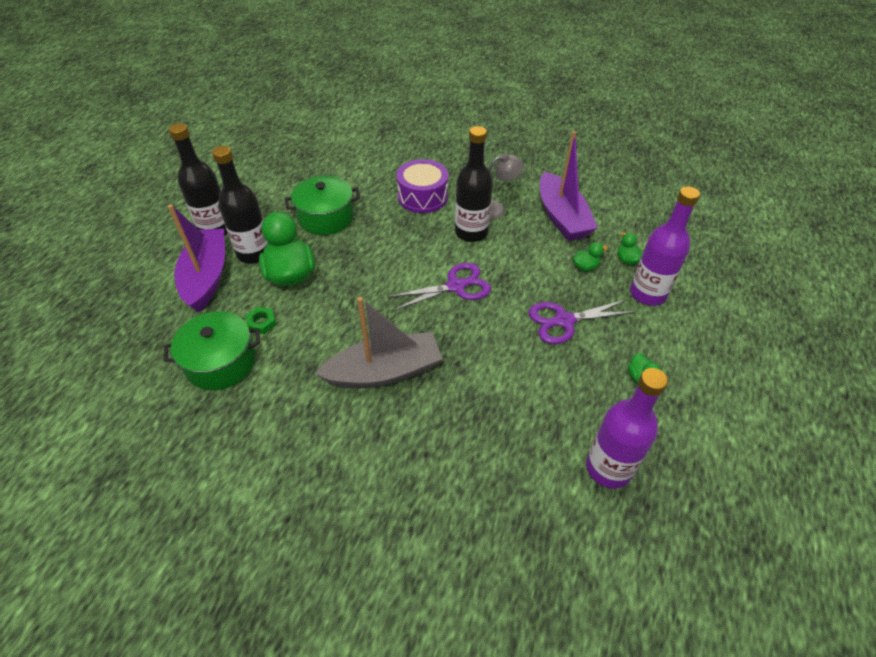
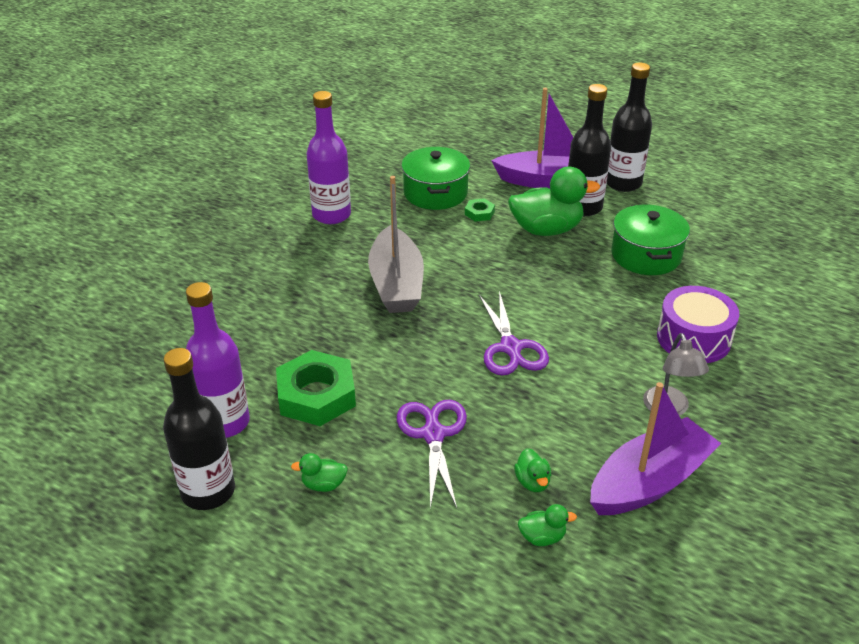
camera: 100 degrees right, 10 degrees down
black bottle [455,126,493,242] -> black bottle moved to [163,348,235,510]
purple boat [540,131,598,241] -> purple boat turned 150 degrees clockwise [590,382,722,515]
purple bottle [630,186,700,306] -> purple bottle moved to [306,91,351,224]
none -> green nut [276,350,356,426]

